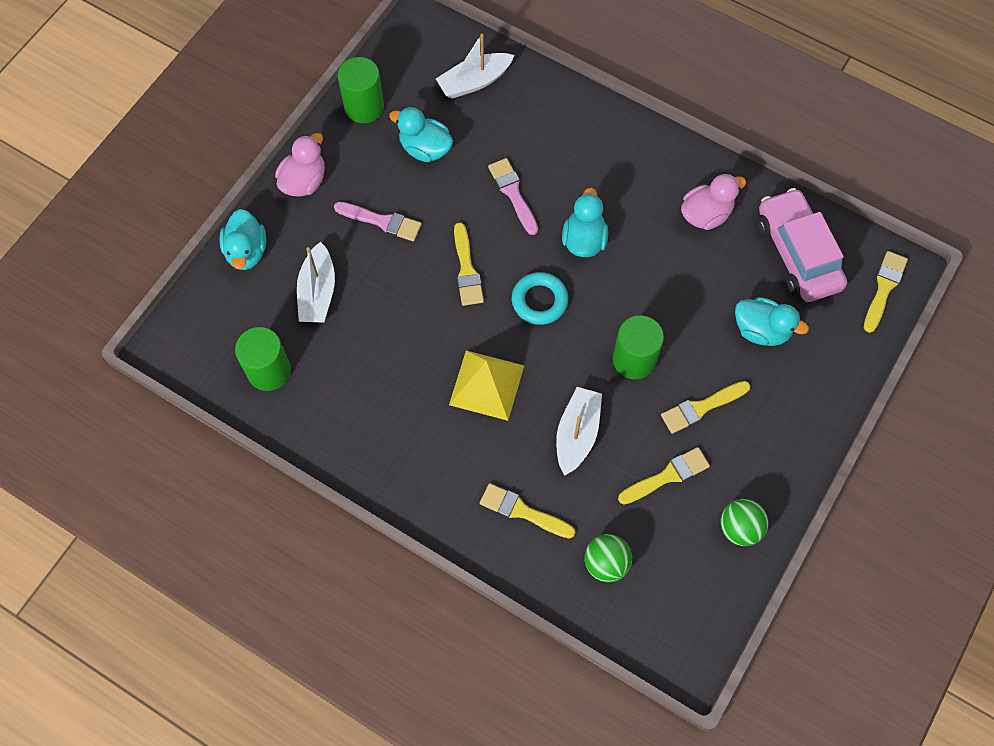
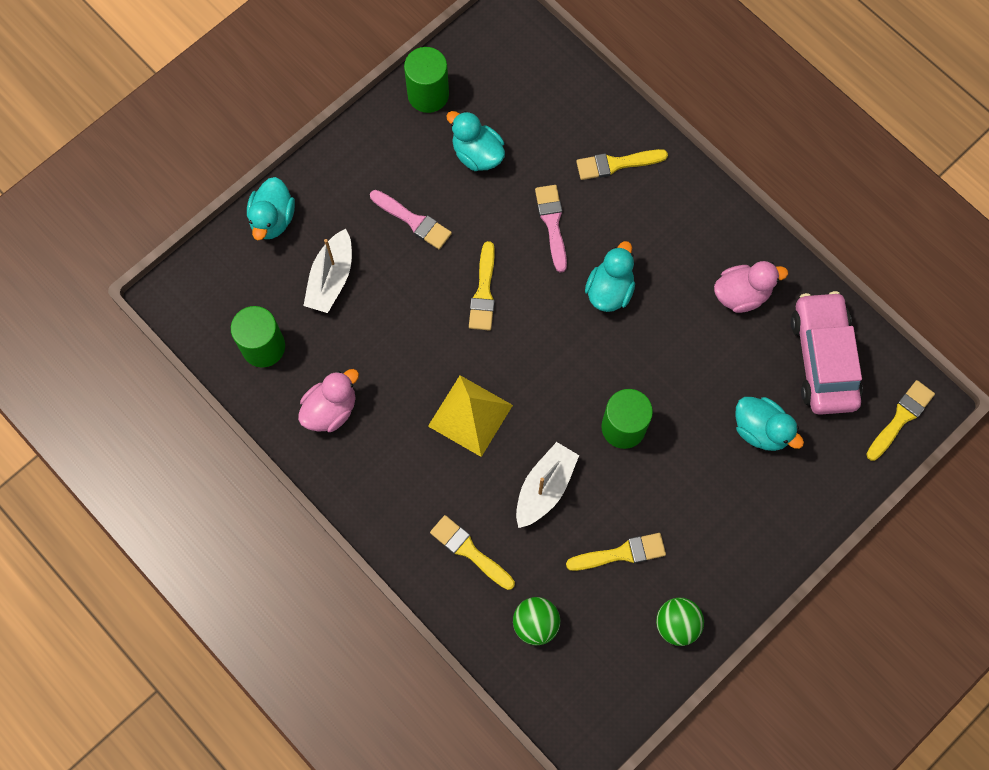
camera: 15 degrees right, 5 degrees up
pink duck [275,133,325,197] -> pink duck moved to [298,369,359,432]
white boat [436,33,514,99] -> none
turquoise ring [512,272,568,325] -> none
yellow brush [661,381,751,434] -> yellow brush moved to [576,149,668,180]

